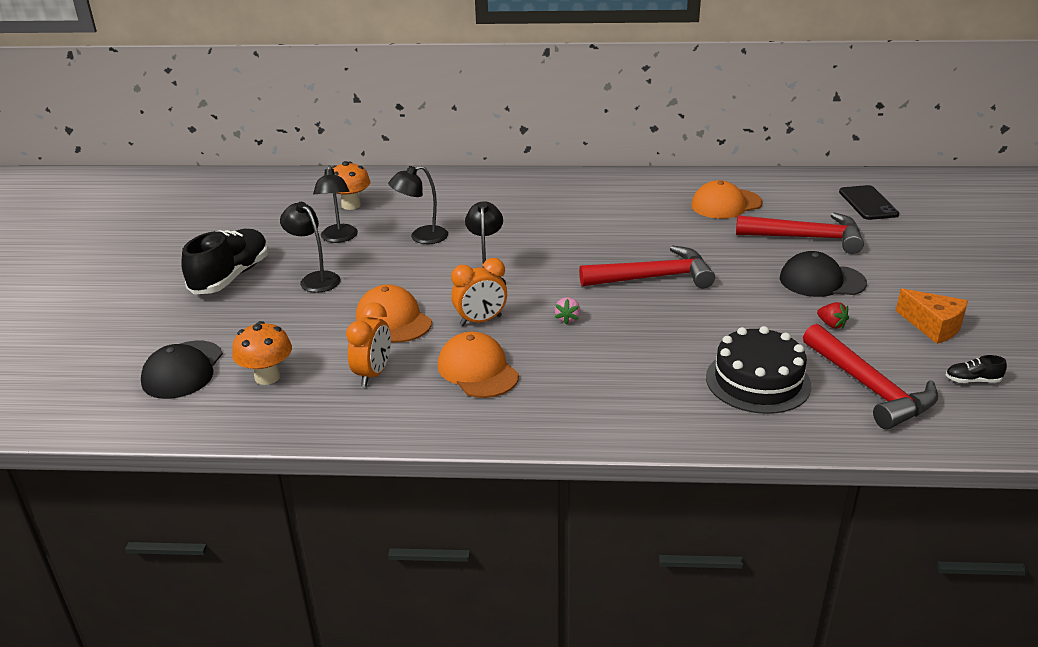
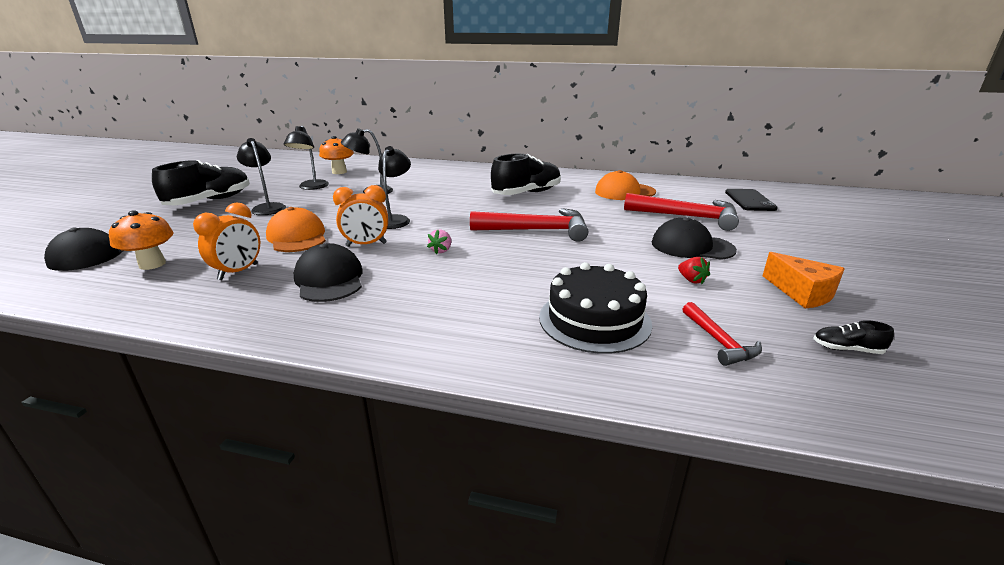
camera: 10 degrees right, 5 degrees down
orange cap [438,332,519,398] -> black cap [294,243,363,302]
red hammer [803,324,938,429] -> red hammer [683,302,762,366], size x0.54
none -> black shoe [491,154,561,195]

